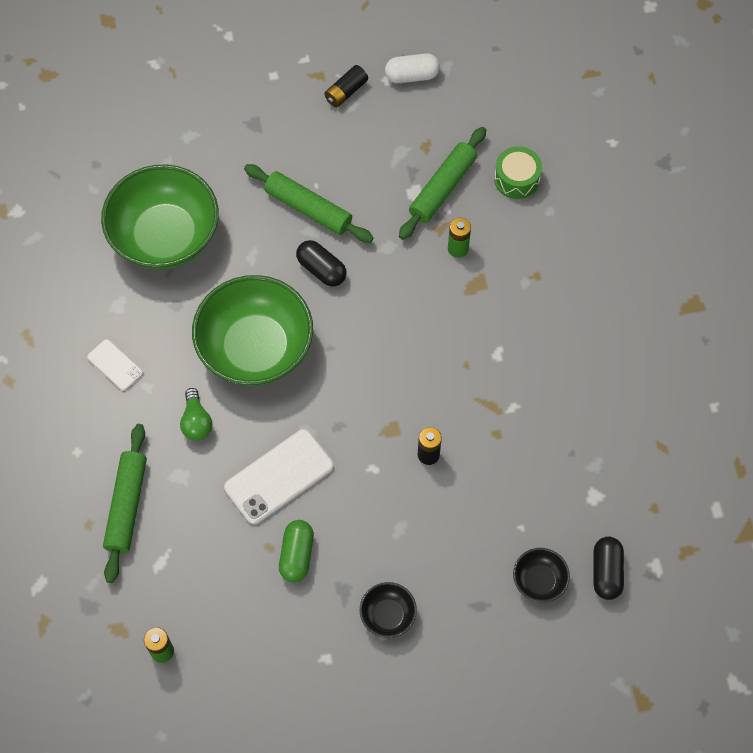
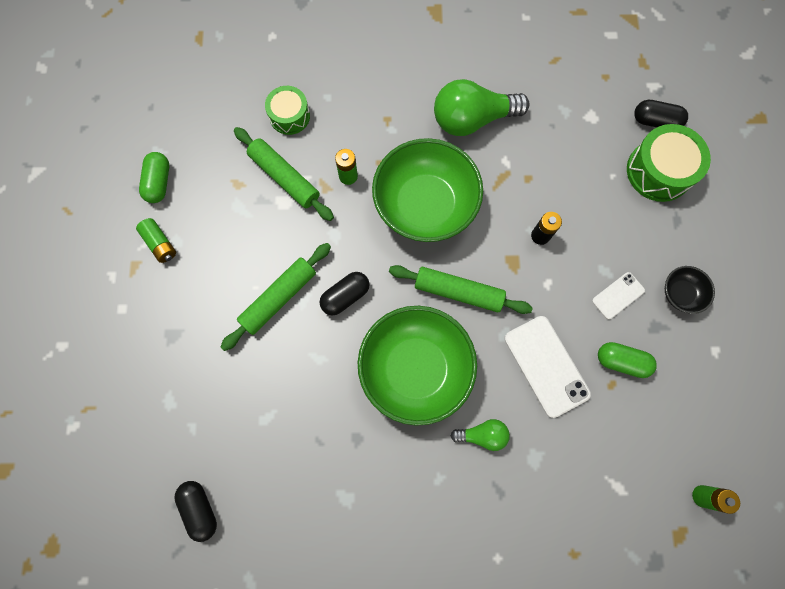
camera: 80 degrees left, 10 degrees up
white phone [87,339,143,391] -> white phone moved to [592,272,645,320]
green bowl [101,164,219,270] -> green bowl moved to [372,138,483,242]
green rolling pin [103,424,147,583] -> green rolling pin moved to [389,265,533,314]
black battery [324,65,368,107] -> green battery [136,218,176,263]
white capsule [385,53,440,83] -> green capsule [139,152,169,203]
black bowl [513,548,570,603] -> green drum [627,124,711,202]
none -> black capsule [174,481,217,542]
none -> green light bulb [434,79,530,136]

